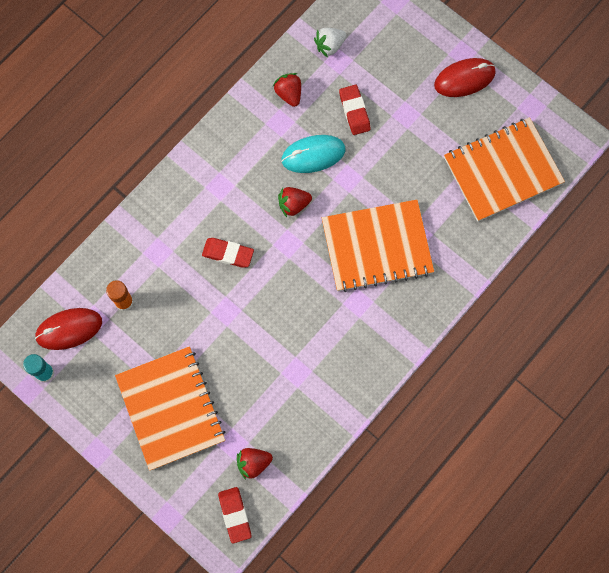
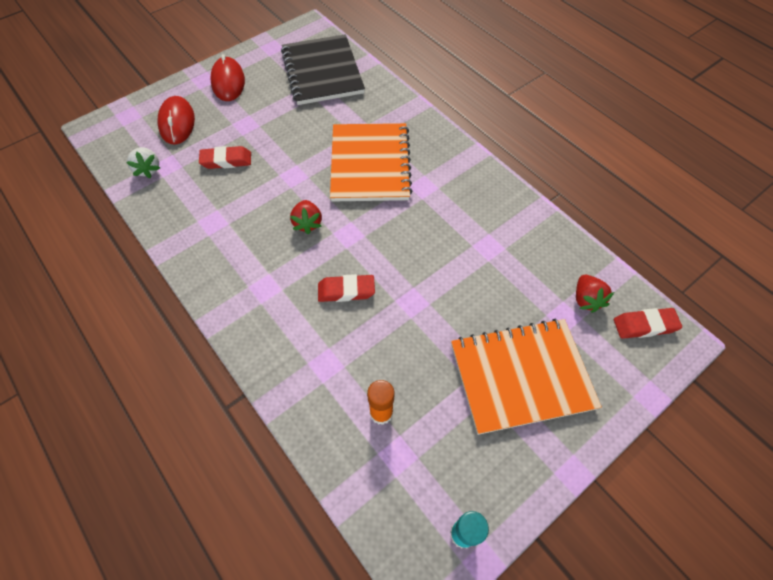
camera: 80 degrees left, 15 degrees down
red mouse [35,308,102,350] -> red mouse moved to [158,96,195,145]
red eraser [202,238,254,268] -> red eraser turned 60 degrees clockwise [318,274,375,302]
red strawberry [273,73,301,107] -> none
turquoise mouse [281,135,346,173] -> none
orange notebook [444,117,565,221] -> black notebook [281,34,365,105]

